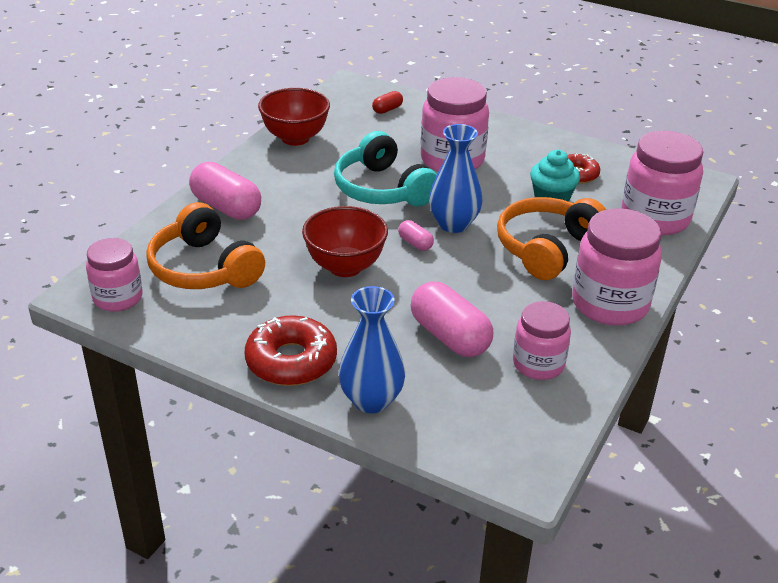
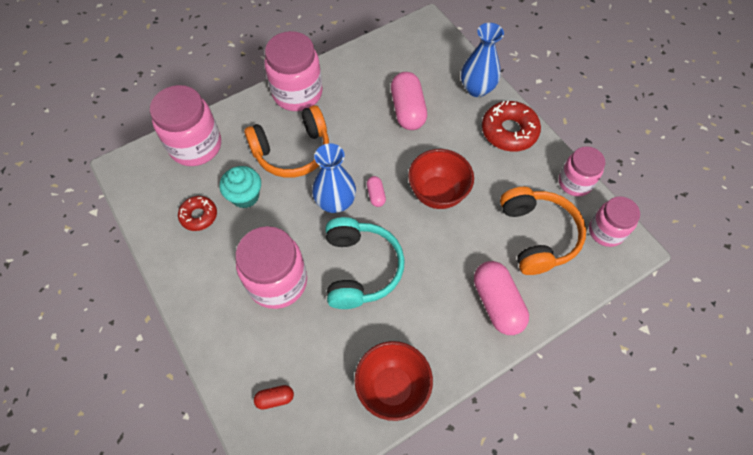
camera: 150 degrees left, 25 degrees up
pink jar [513,301,571,380] -> pink jar moved to [559,146,605,197]

